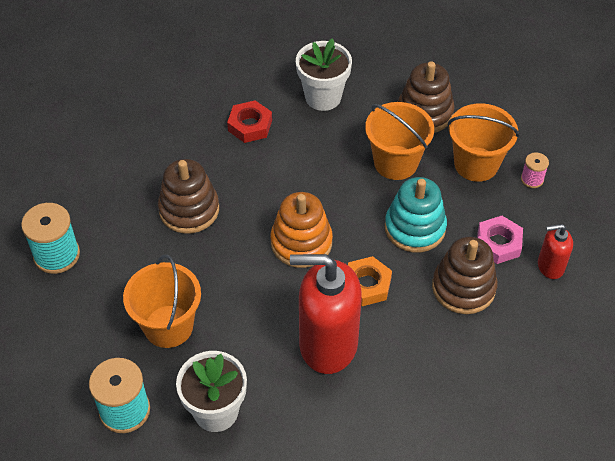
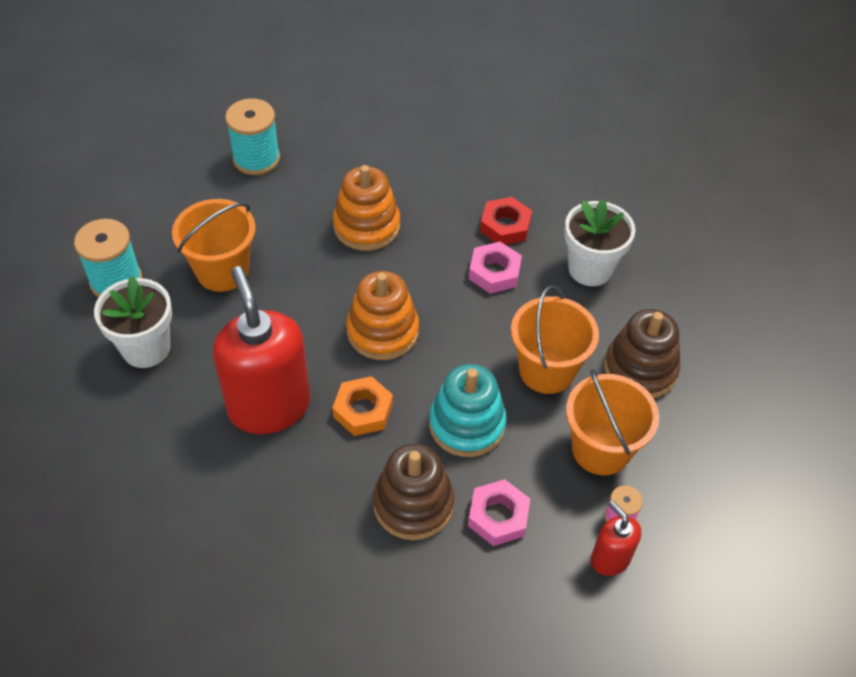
camera: 60 degrees right, 0 degrees up
brown stacking toy [158,159,219,234] -> orange stacking toy [333,165,400,251]
red soap dispenser [538,224,573,279] -> red soap dispenser moved to [591,500,641,576]
none -> pink nut [469,242,522,294]

